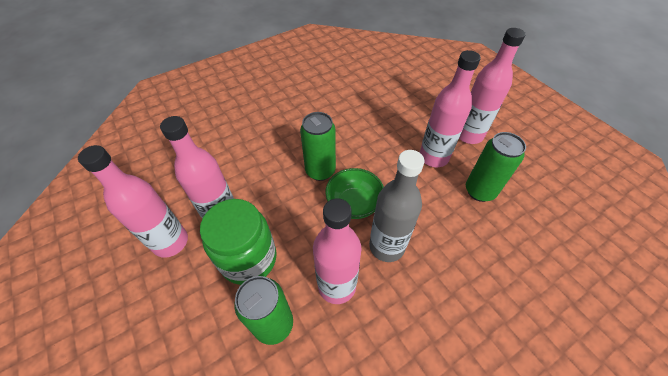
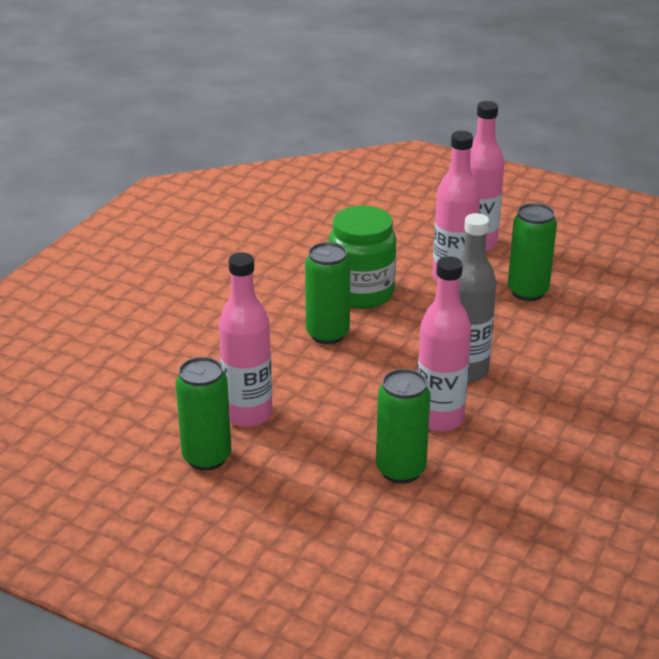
camera: 30 degrees left, 20 degrees down
pink bottle [78,145,188,258] -> green can [175,357,231,471]
green jar [200,199,277,285] -> green jar moved to [329,205,396,309]
green bowl [325,168,384,219] -> none

